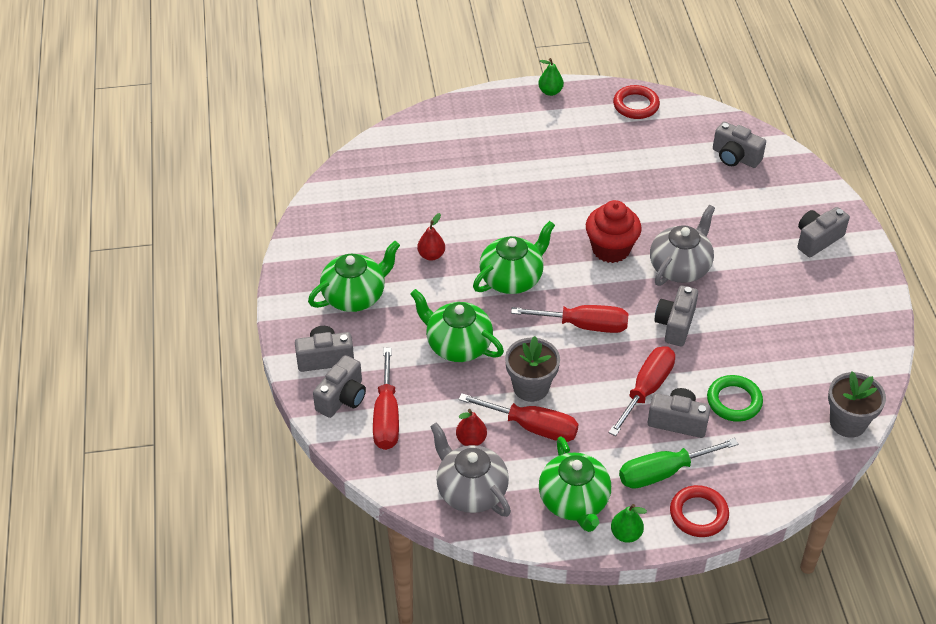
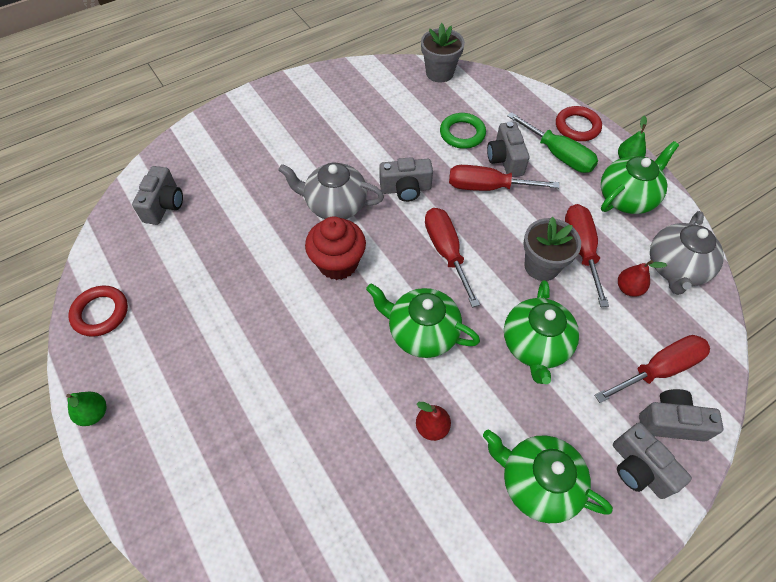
camera: 115 degrees left, 10 degrees up
grey camera [797,207,850,257] -> none

